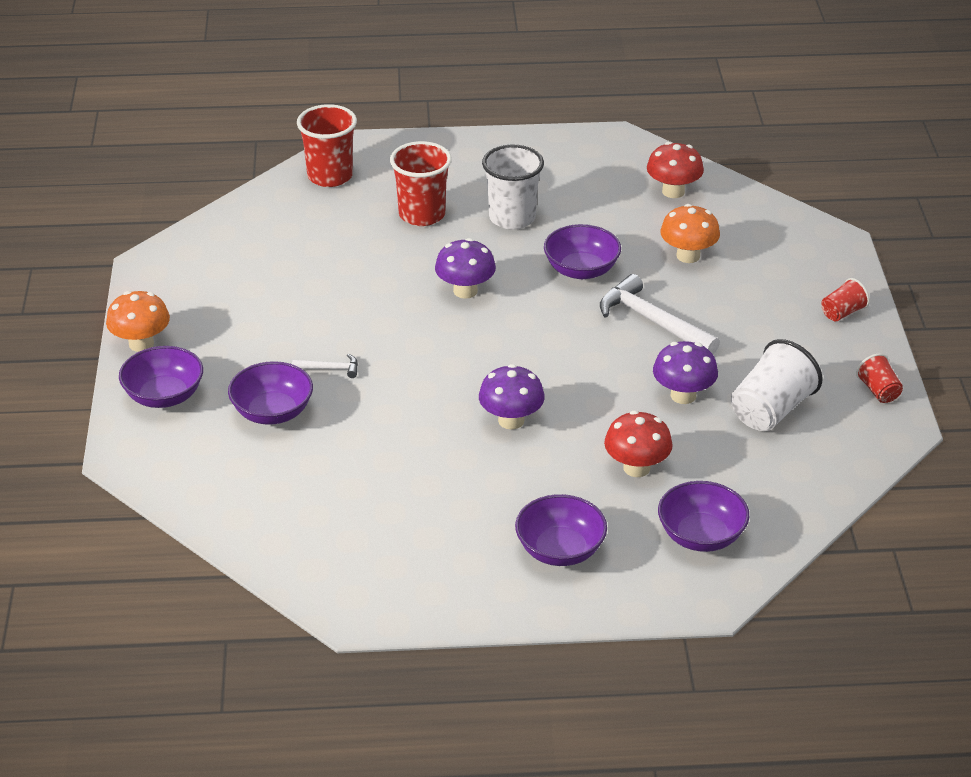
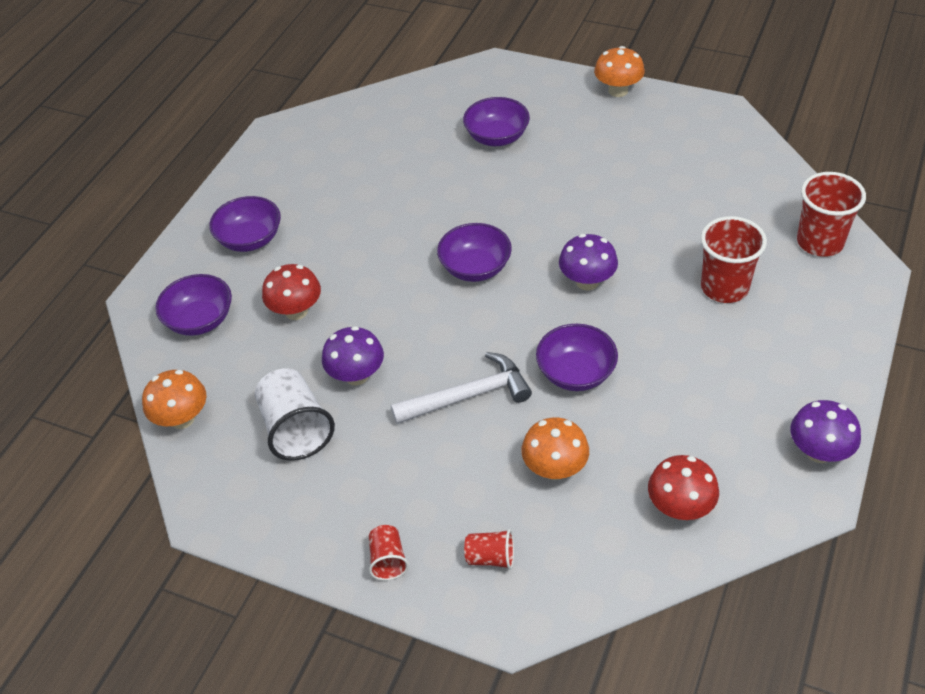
camera: 120 degrees right, 10 degrees up
purple bowl [119,346,203,408] -> purple bowl moved to [437,223,512,282]
white hammer [292,354,358,378] -> none
purple mushroom [479,364,545,430] -> purple mushroom moved to [790,400,861,463]
white cup [482,145,544,230] -> none
red cup [856,353,903,403] -> red cup moved to [464,529,514,570]
none -> orange mushroom [142,370,207,429]

